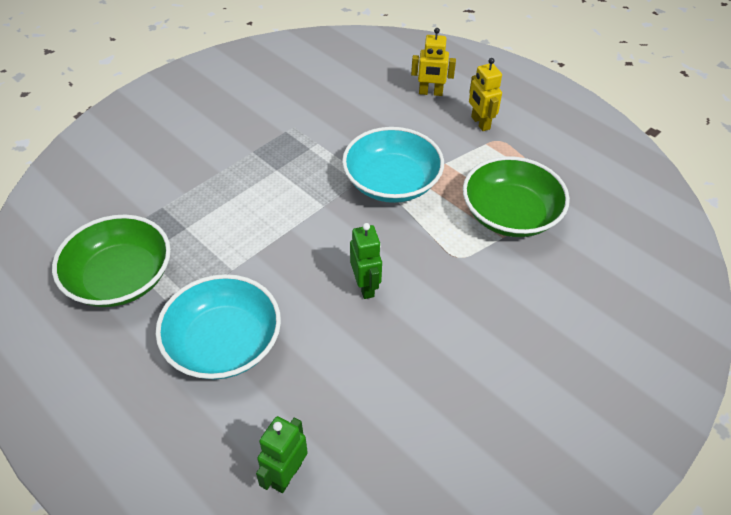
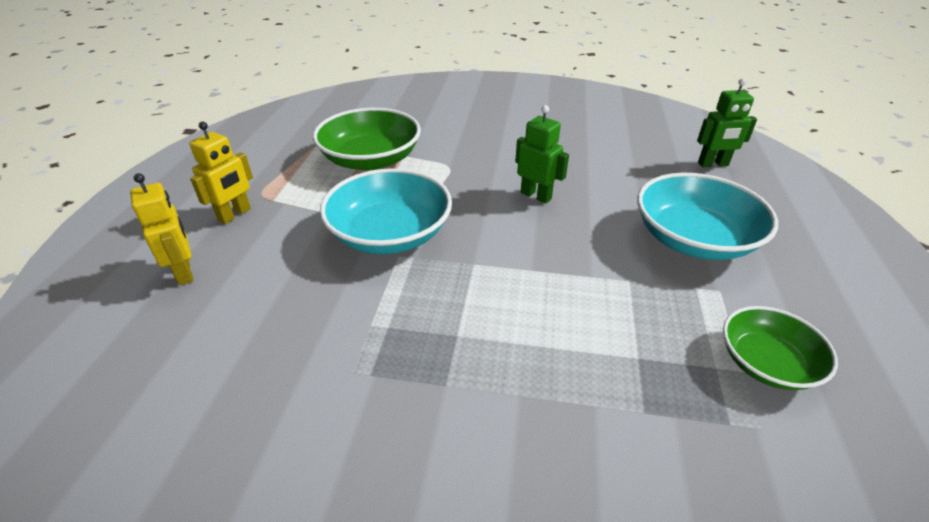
camera: 125 degrees left, 10 degrees down
green bowl [52,215,171,307] -> green bowl [723,306,838,390], size x0.61
green robot [350,223,382,299] -> green robot turned 90 degrees clockwise [515,105,569,204]

